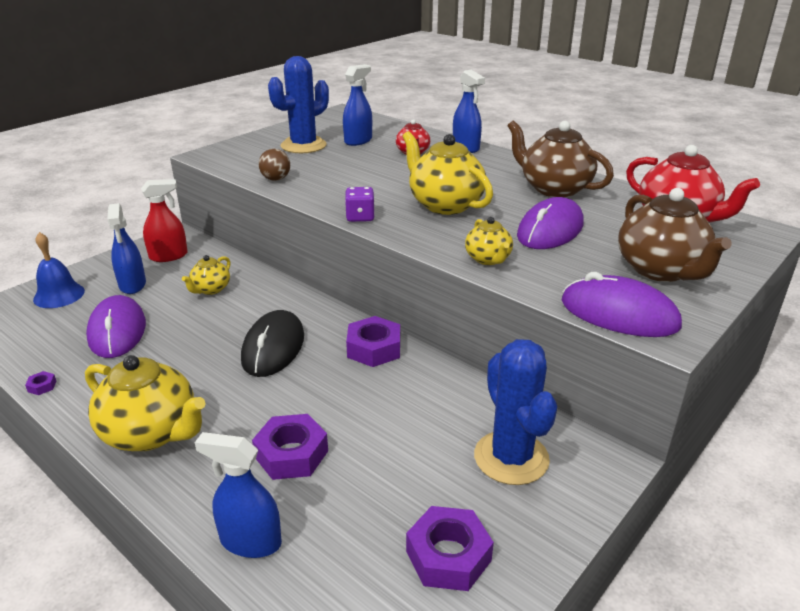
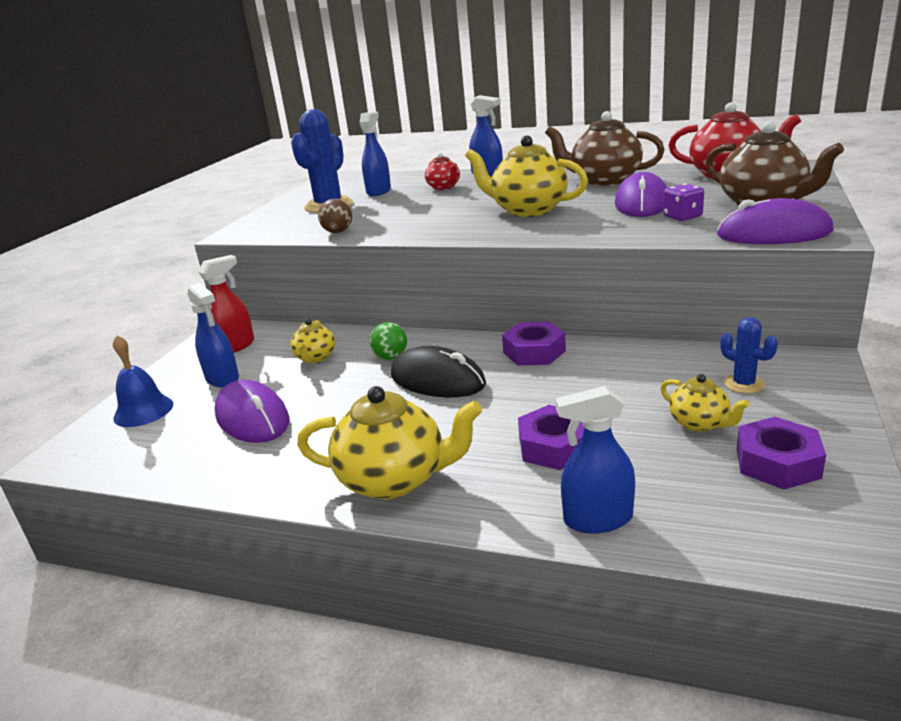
camera: 20 degrees left, 5 degrees down
purple nut [25,371,56,395] -> none
black mouse [241,310,304,377] -> black mouse turned 45 degrees counterclockwise [391,346,486,397]
purple dice [345,187,375,222] -> purple dice moved to [663,183,704,221]
yellow teapot [465,217,513,265] -> yellow teapot moved to [661,374,749,432]
blue cactus [474,339,557,485] -> blue cactus [720,317,778,394], size x0.53
none -> green ball [369,322,407,360]

